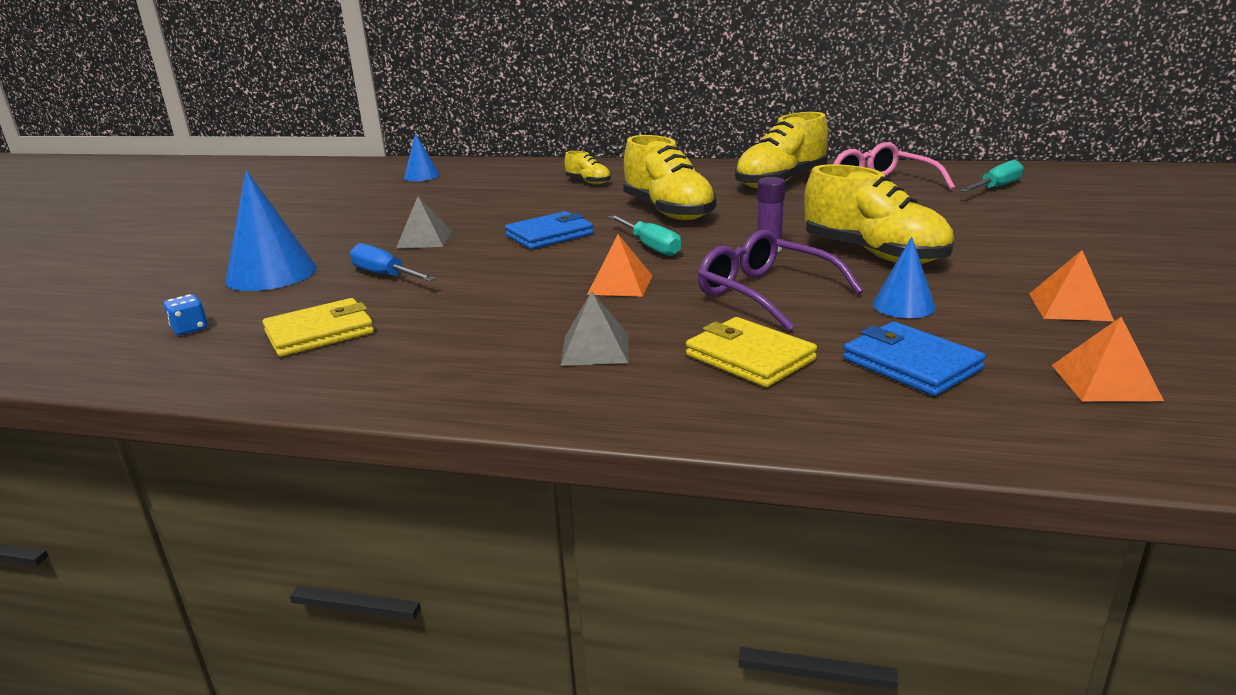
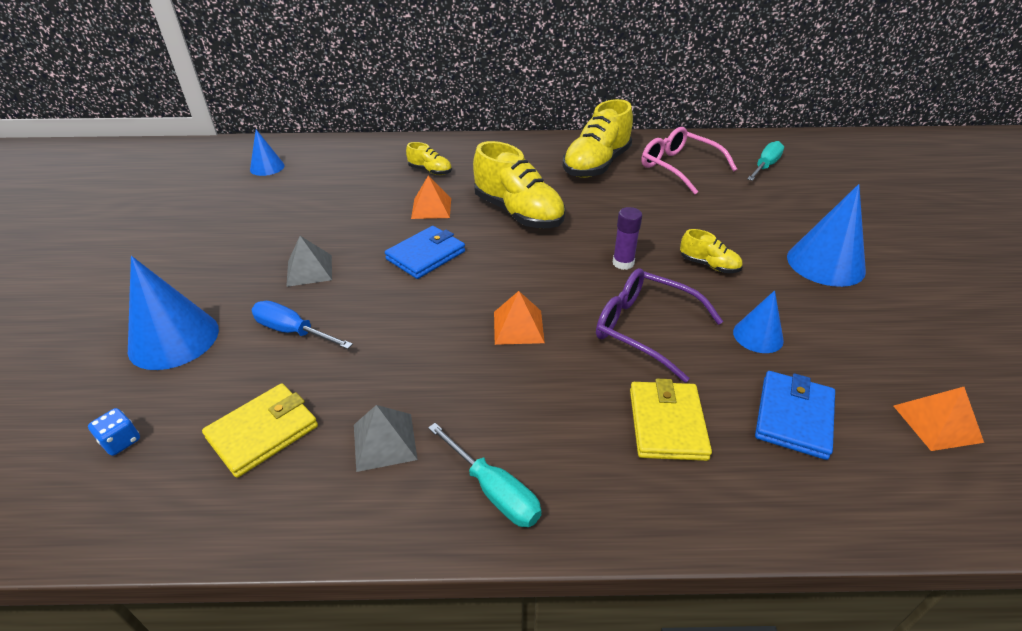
camera: 15 degrees left, 15 degrees up
grey pyramid [561,291,628,366] -> grey pyramid moved to [354,405,418,472]
turquoise screwdriver [609,215,681,256] -> turquoise screwdriver moved to [428,423,542,527]
yellow wallet [686,317,817,387] -> yellow wallet turned 60 degrees clockwise [630,379,712,461]
yellow shoe [804,164,954,264] -> yellow shoe [680,229,742,273], size x0.48
blue wallet [843,322,986,396] -> blue wallet turned 75 degrees clockwise [755,371,835,460]
orange pyramid [1029,250,1114,321] -> orange pyramid moved to [411,176,451,219]
none -> blue cone [787,184,866,287]

